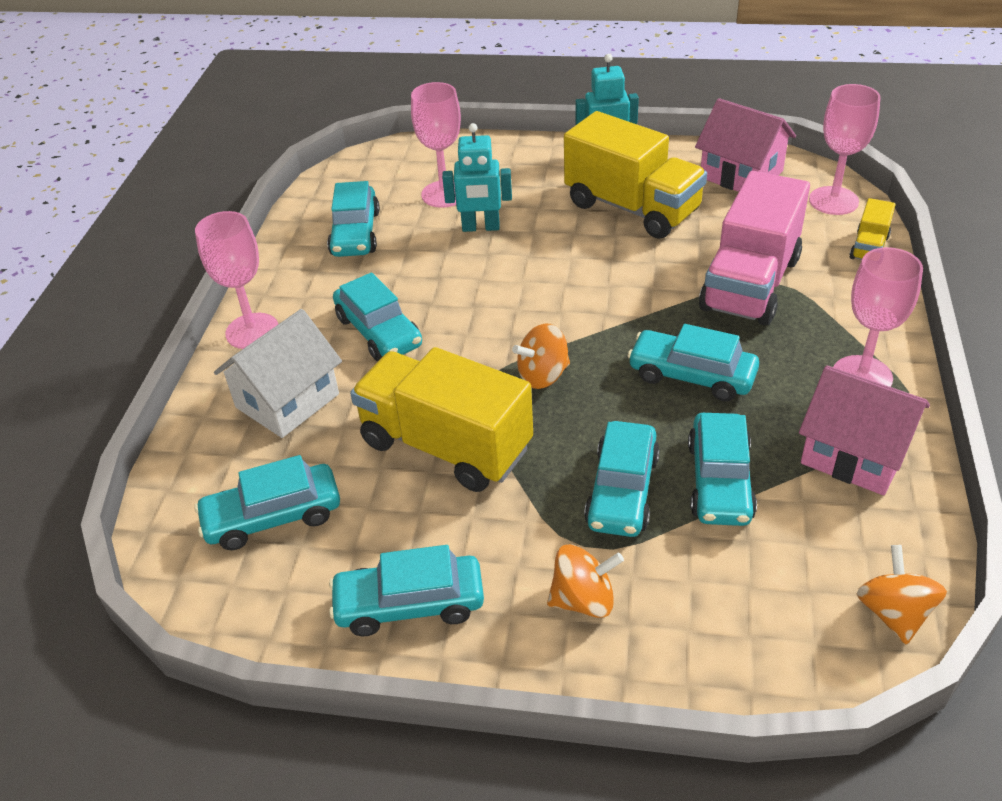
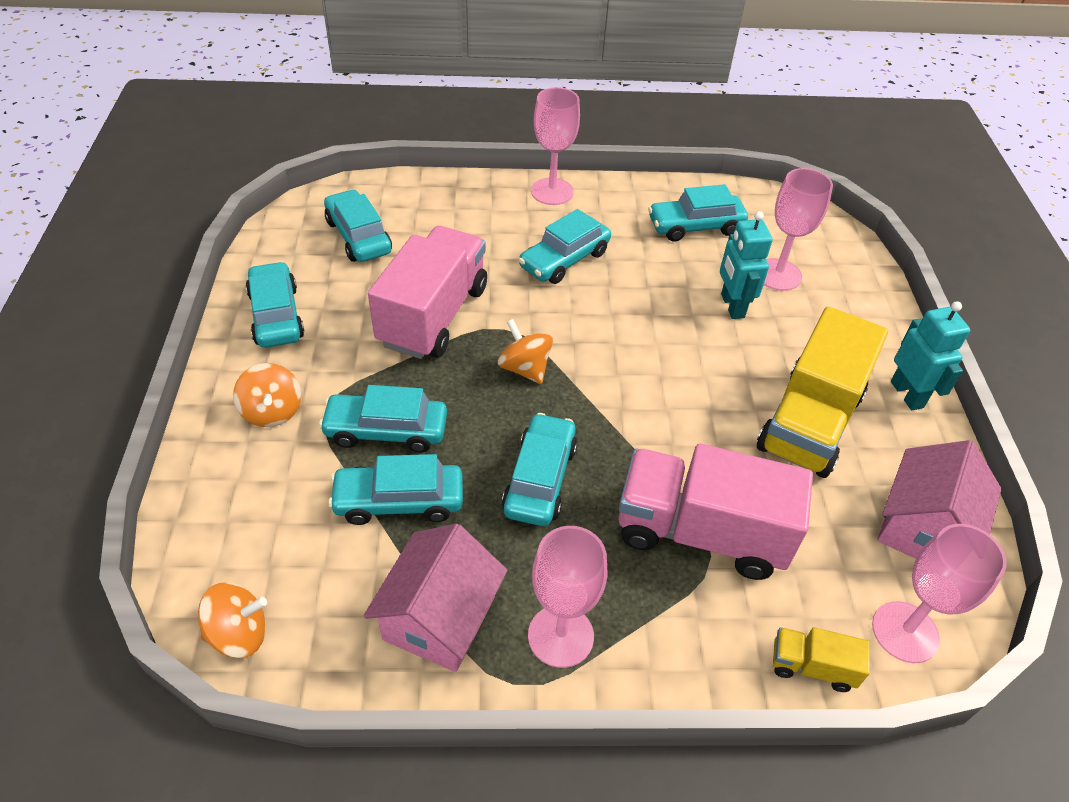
camera: 75 degrees right, 5 degrees up
white house [214,309,342,438] -> none
yellow truck [350,347,533,492] -> pink truck [368,226,487,359]

